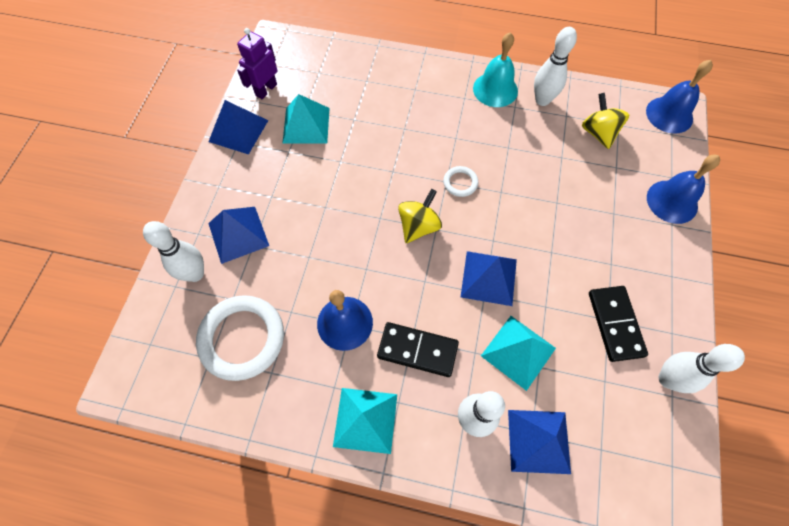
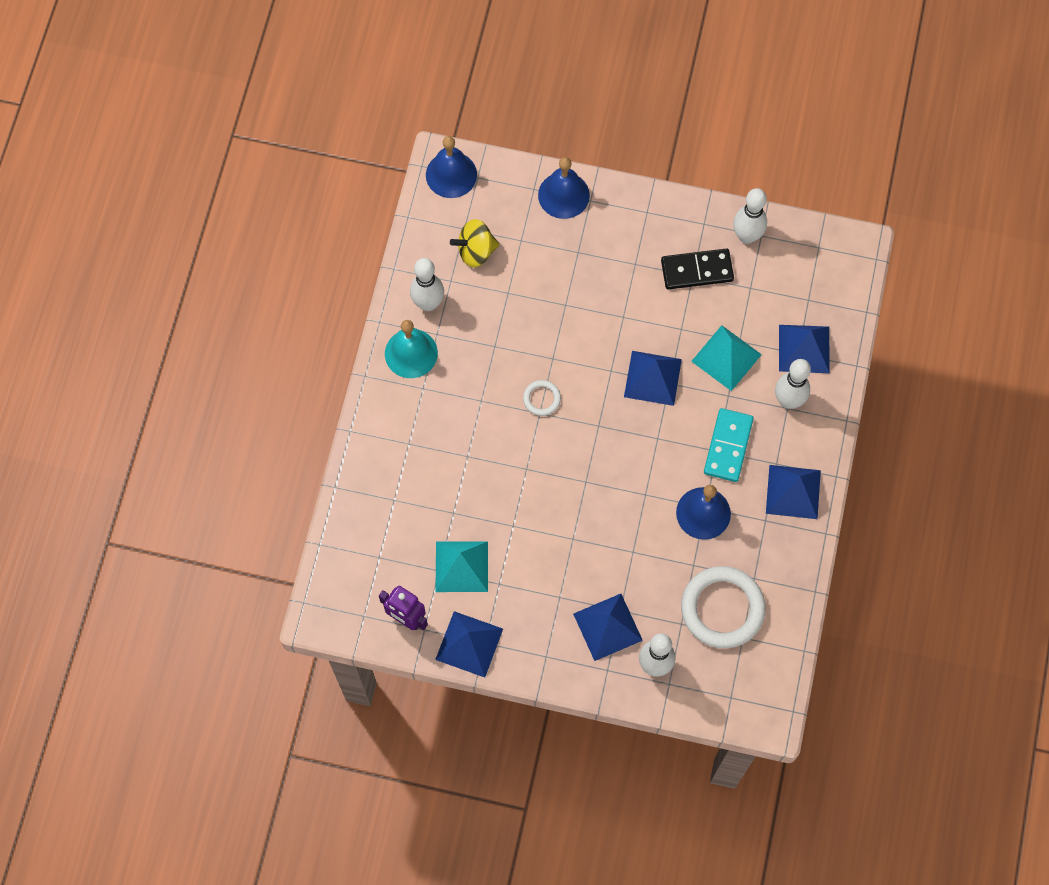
camera: 90 degrees left, 5 degrees up
turquoise pyramid [333,388,397,454] -> blue pyramid [766,465,821,519]
black domino [377,322,459,377] -> turquoise domino [704,408,754,482]
yellow spinning top [398,189,442,243] -> none

